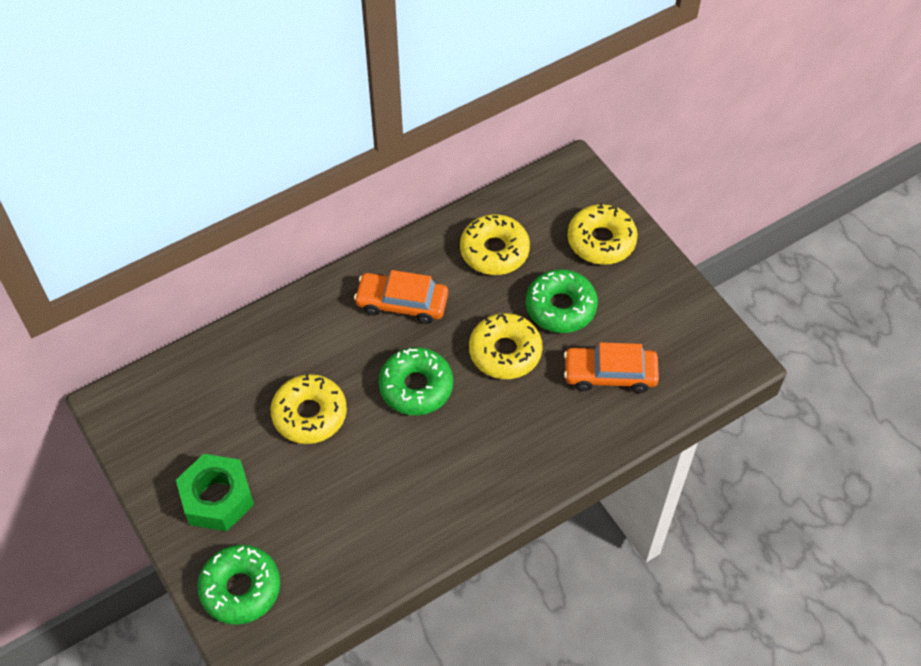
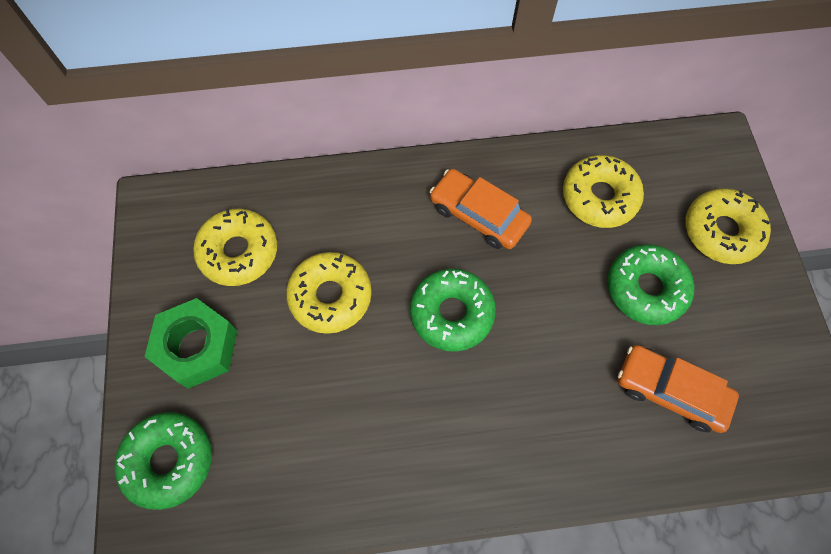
camera: 25 degrees right, 10 degrees up
yellow donut [469,313,543,379] -> yellow donut moved to [193,209,277,286]

